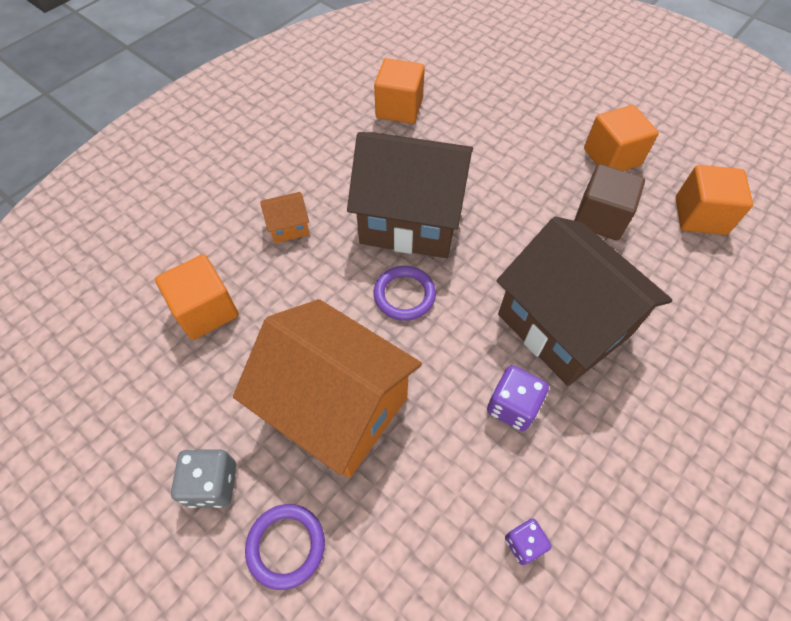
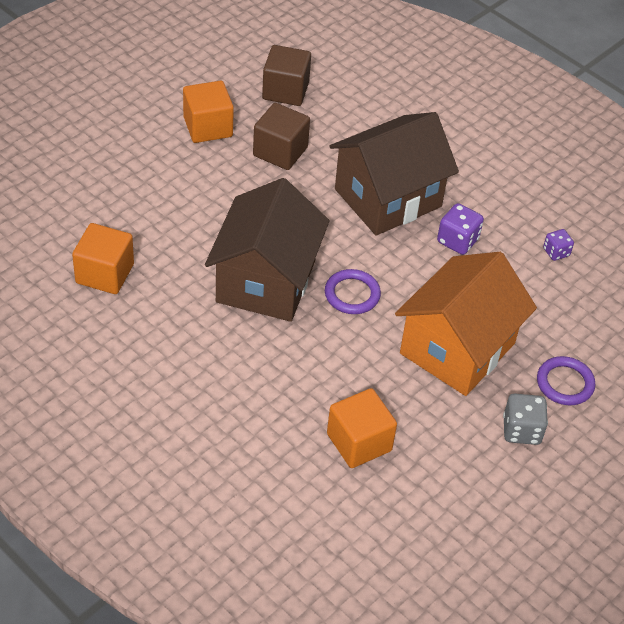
camera: 90 degrees left, 10 degrees down
orange house [260,192,310,243] -> none
orange cube [676,165,753,235] -> brown cube [262,45,311,106]

